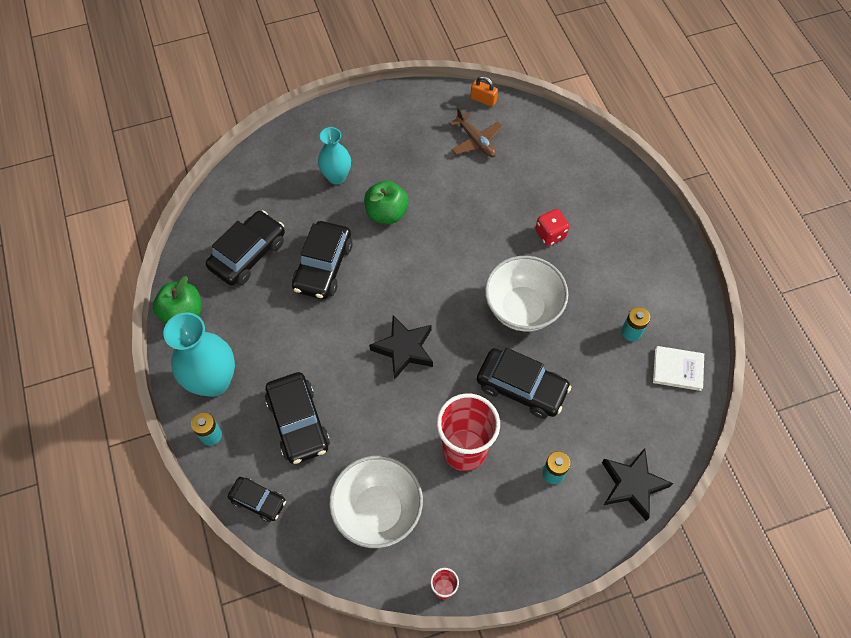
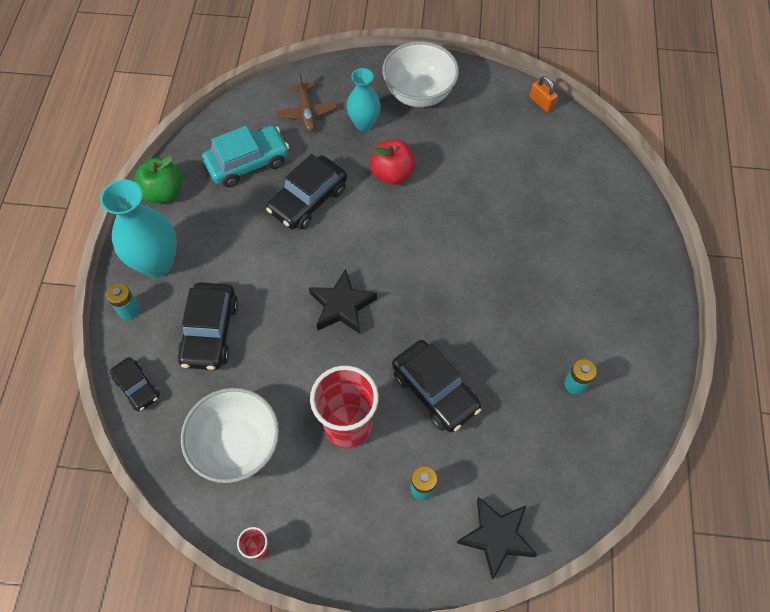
camera: 25 degrees right, 0 degrees up
black car [206,210,285,285] -> turquoise car [202,125,289,187]
green apple [364,181,409,224] -> red apple [370,140,416,185]
brown plane [450,107,503,157] -> brown plane moved to [276,73,337,132]
white bowl [485,256,568,332] -> white bowl moved to [382,41,459,107]
red dice [535,209,570,246] -> none
white book [653,346,704,391] -> none

